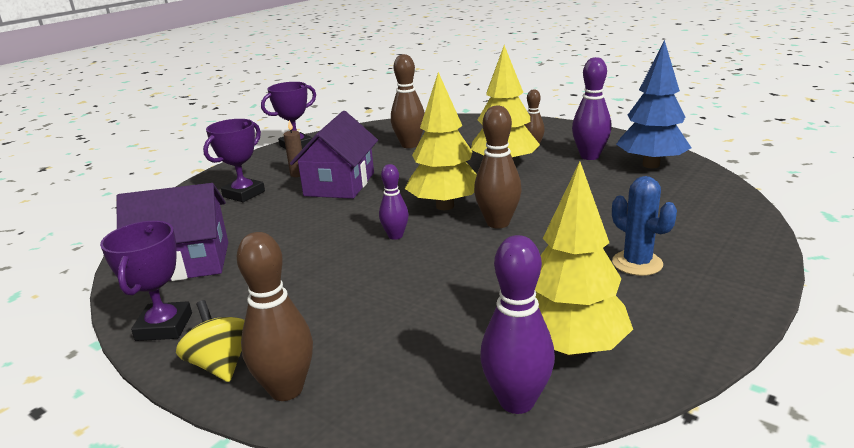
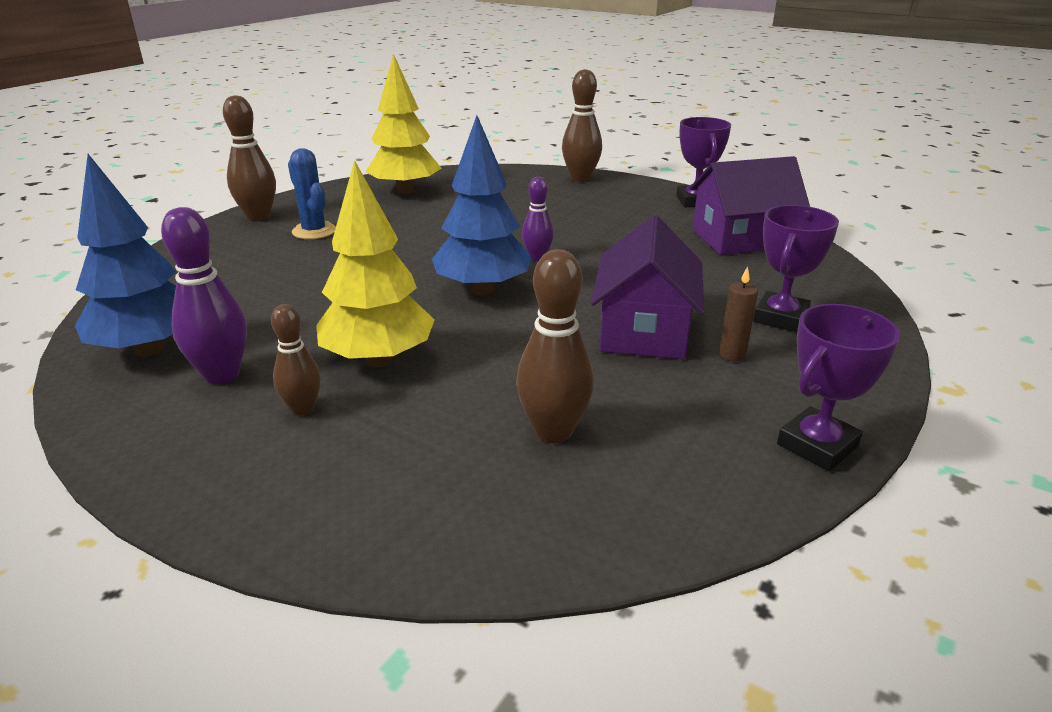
camera: 175 degrees right, 5 degrees up
yellow spinning top [176,300,245,382] -> none
yellow tree [405,72,477,210] -> blue tree [432,115,531,295]
brown bowling pin [474,106,521,228] -> brown bowling pin moved to [223,95,276,222]
purple bowling pin [480,235,555,414] -> none

